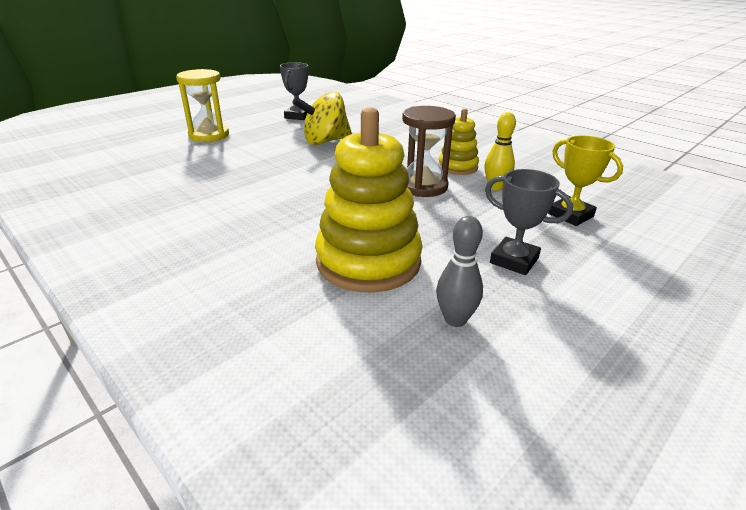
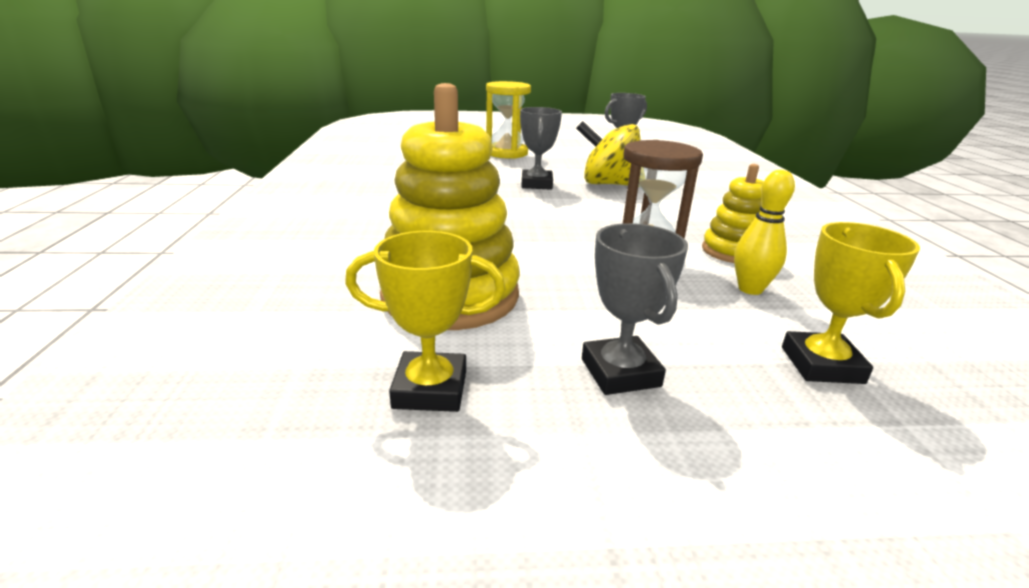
camera: 40 degrees right, 5 degrees down
grey bowling pin [436,216,483,327] -> yellow trophy [345,231,505,412]
none -> grey trophy [520,107,562,190]

